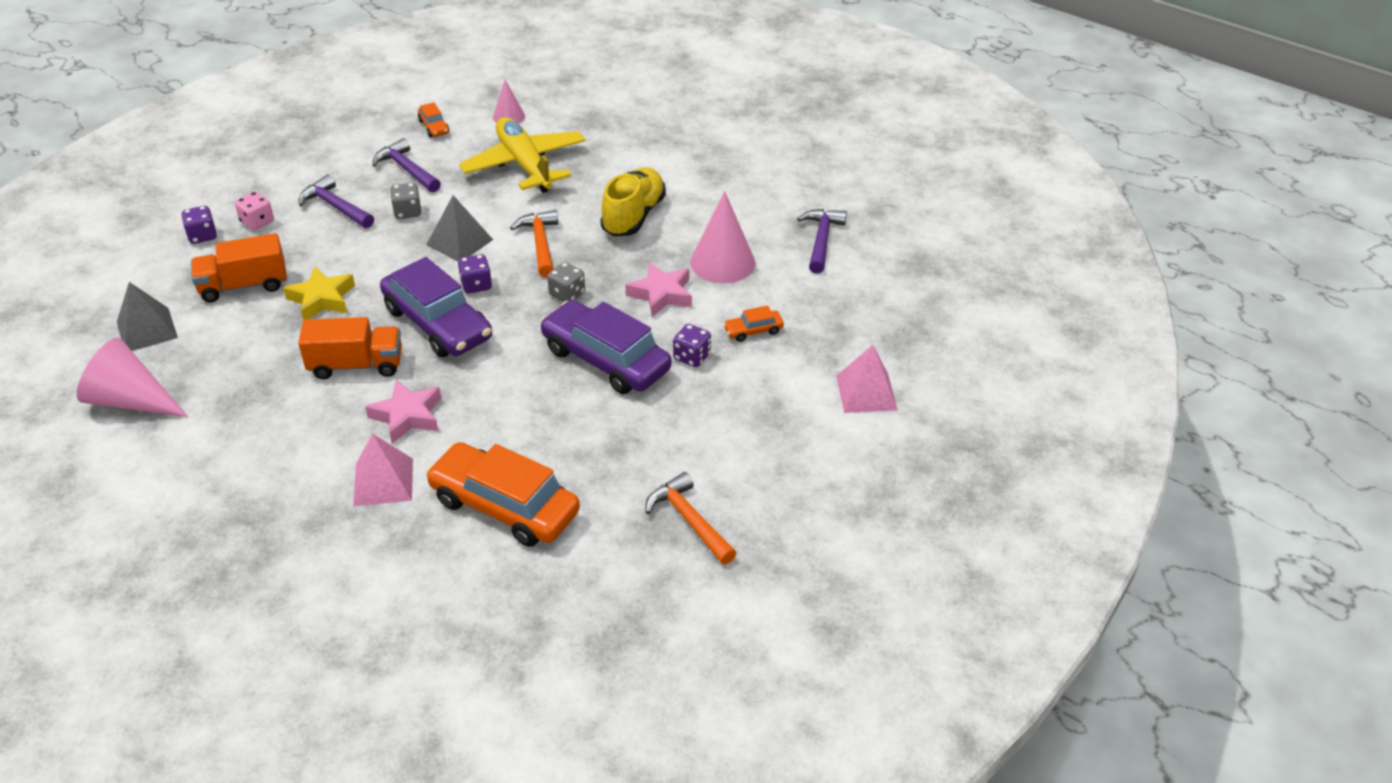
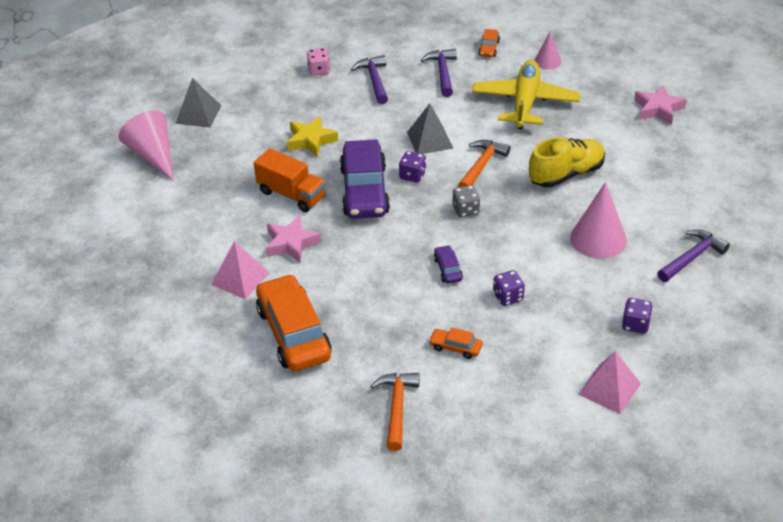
camera: 40 degrees right, 0 degrees up
purple dice [181,206,217,244] -> purple dice moved to [622,298,653,334]
orange truck [191,233,287,302] -> none
grey dice [390,183,421,219] -> none
purple car [540,300,671,394] -> purple car [434,245,463,284], size x0.43
pink star [625,262,692,317] -> pink star moved to [634,85,687,125]
orange car [723,305,784,342] -> orange car moved to [429,327,482,359]

